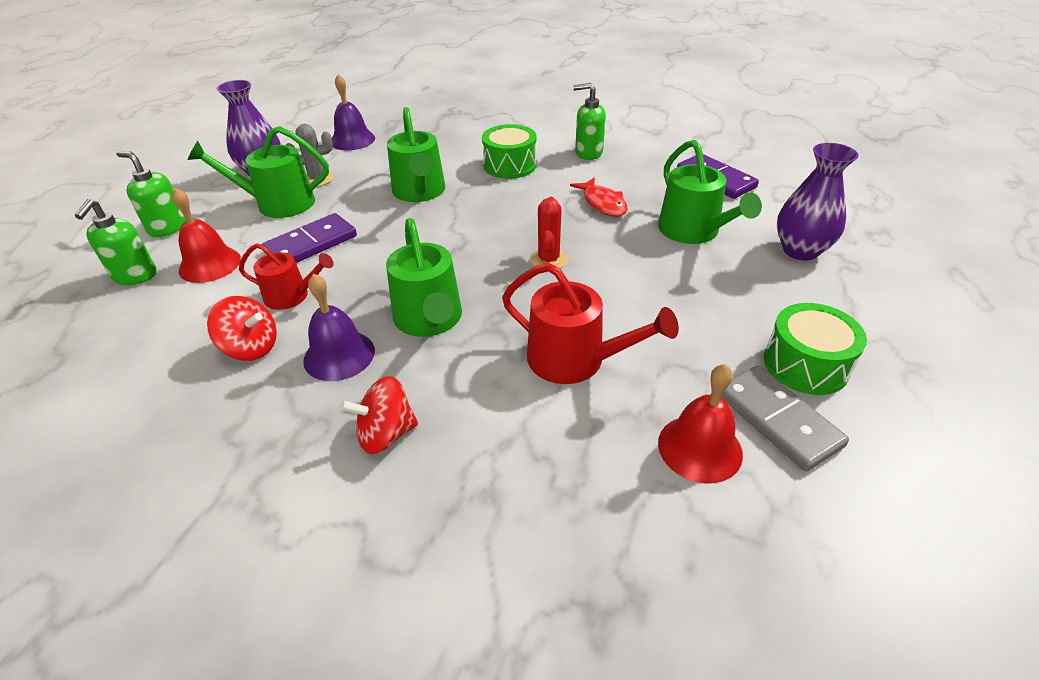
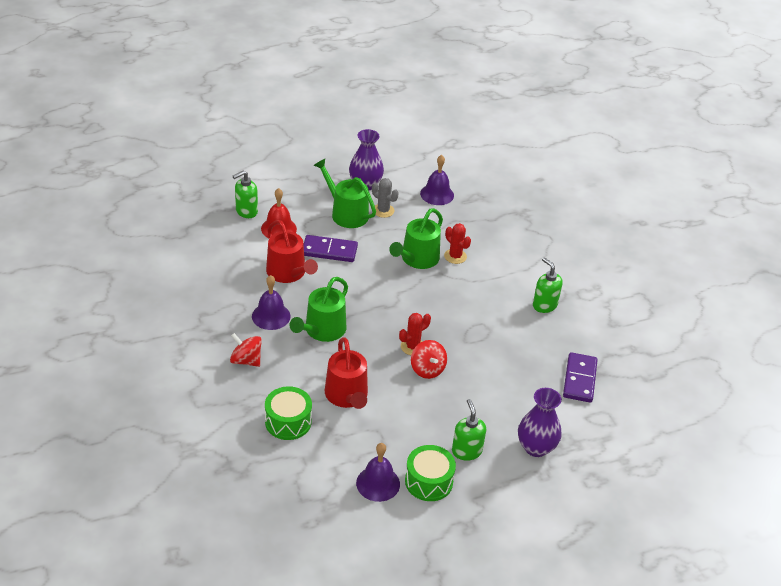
camera: 45 degrees right, 0 degrees up
green soap dispenser [116,151,186,237] -> green soap dispenser moved to [452,399,486,461]
red spinning top [207,296,277,361] -> red spinning top moved to [411,340,447,379]
red watering can [239,243,334,310] -> red watering can [266,220,318,283], size x1.55
green drum [482,124,537,179] -> green drum moved to [265,386,312,440]
red fish [570,177,628,217] -> none
green watering can [658,140,762,244] -> none
red bell [658,364,743,484] -> none
grey domino [721,366,849,471] -> purple bell [356,443,400,502]
none -> red cactus [444,223,471,264]

